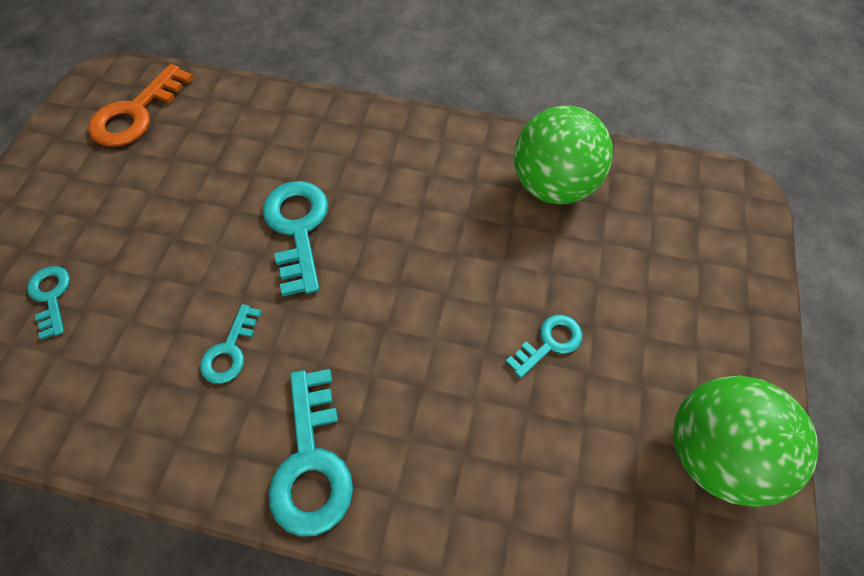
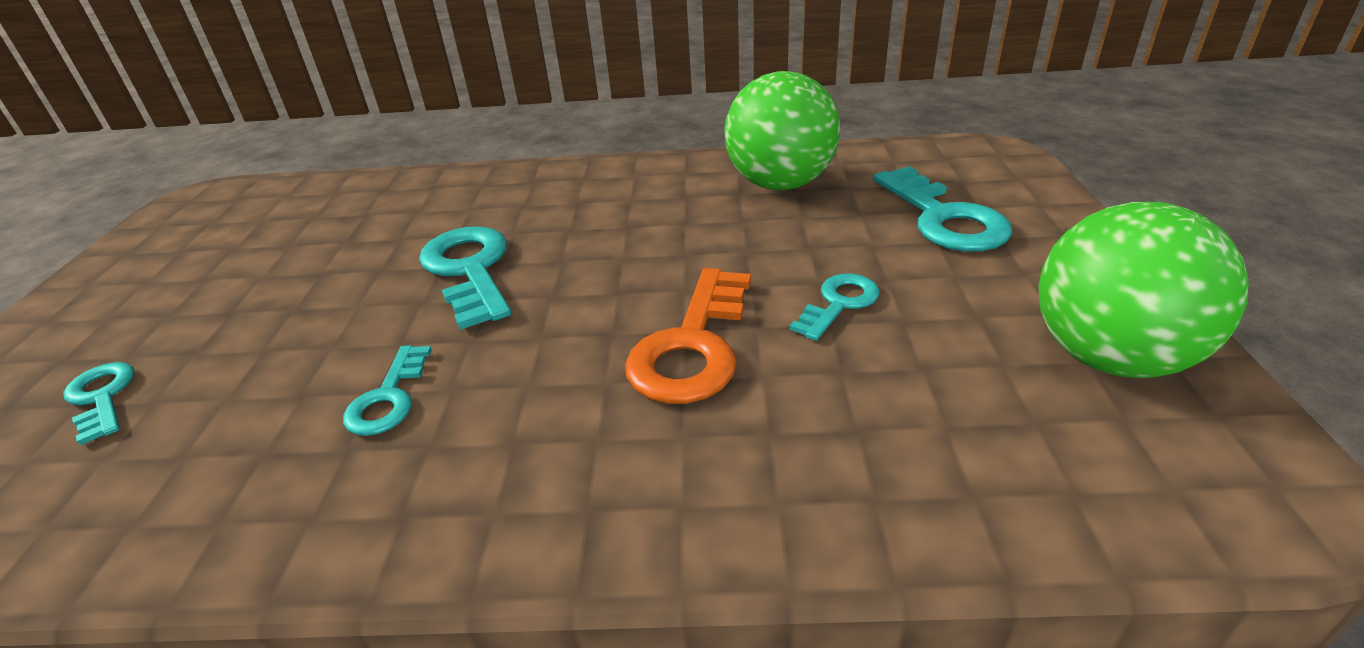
camera: 10 degrees left, 25 degrees down
orange key [88,64,193,147] -> orange key moved to [625,268,751,404]
turquoise key [268,369,353,537] -> turquoise key moved to [873,166,1012,251]

